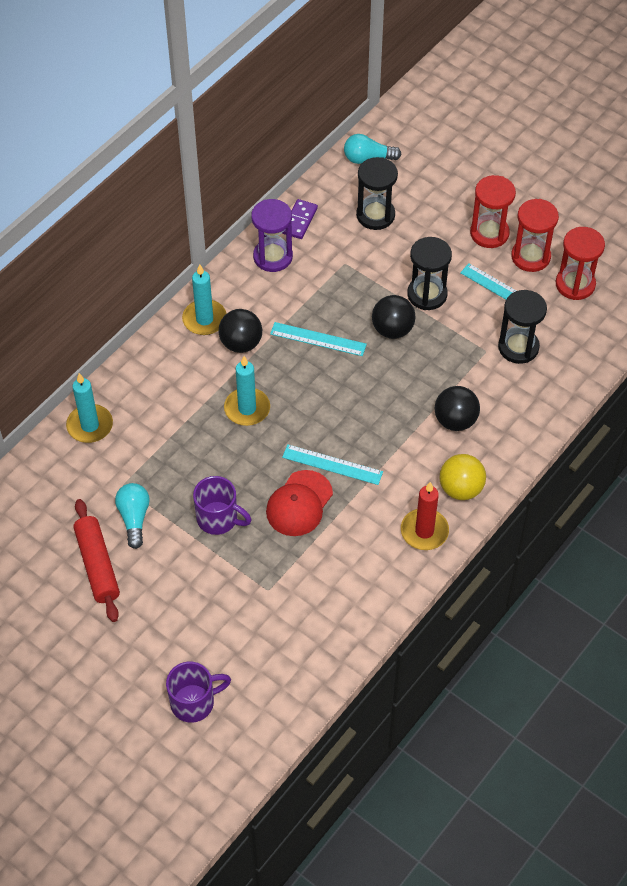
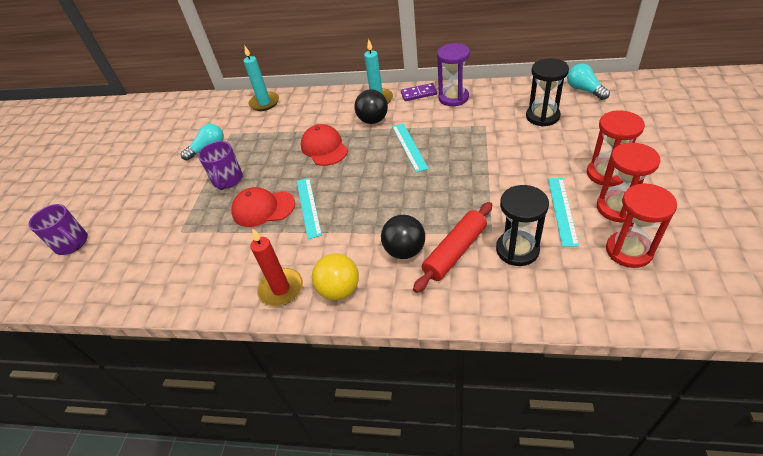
camera: 65 degrees right, 10 degrees down
red rolling pin [73,499,120,622] -> red rolling pin moved to [413,202,492,293]
turquoise candle [224,356,270,426] -> red cap [301,124,348,166]
purple domino [282,199,318,239] -> purple domino moved to [401,83,437,101]
black ball [372,295,416,339] -> none
black hourglass [407,237,452,310] -> none

